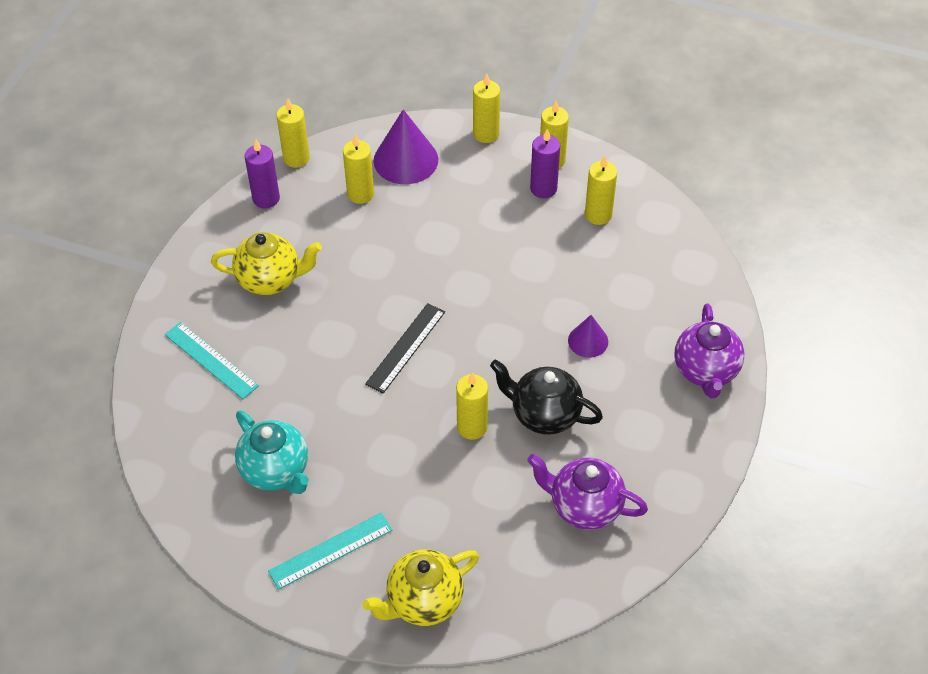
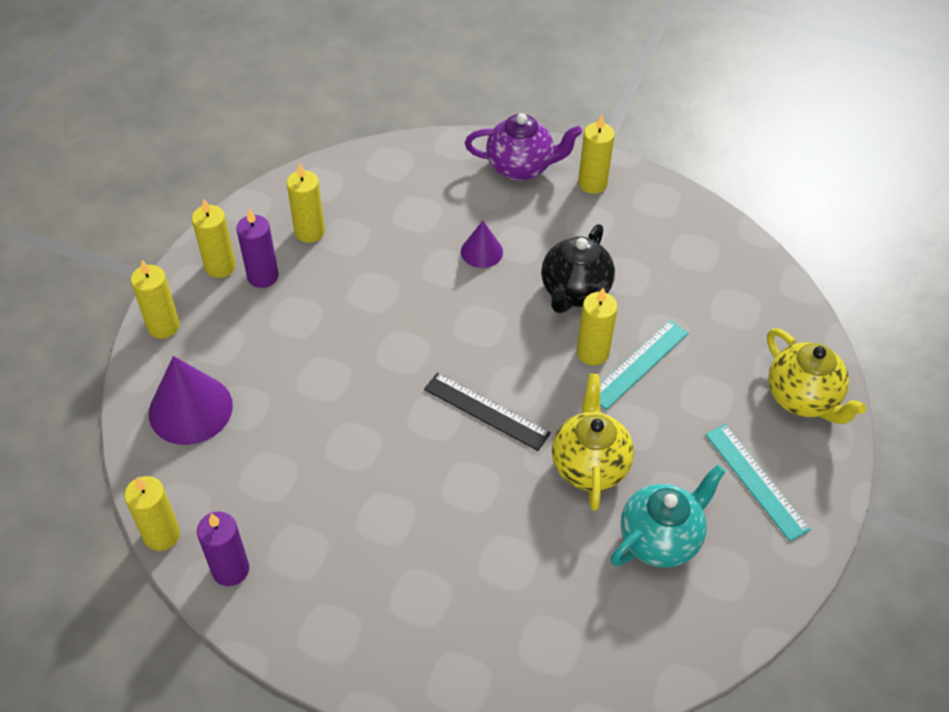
camera: 90 degrees left, 0 degrees up
turquoise ruler [165,322,259,399] -> turquoise ruler moved to [600,320,688,410]
yellow teapot [211,232,322,295] -> yellow teapot moved to [552,374,634,511]
yellow candle [343,134,374,204] -> yellow candle moved to [578,115,615,194]
purple teapot [527,454,648,530] -> none

